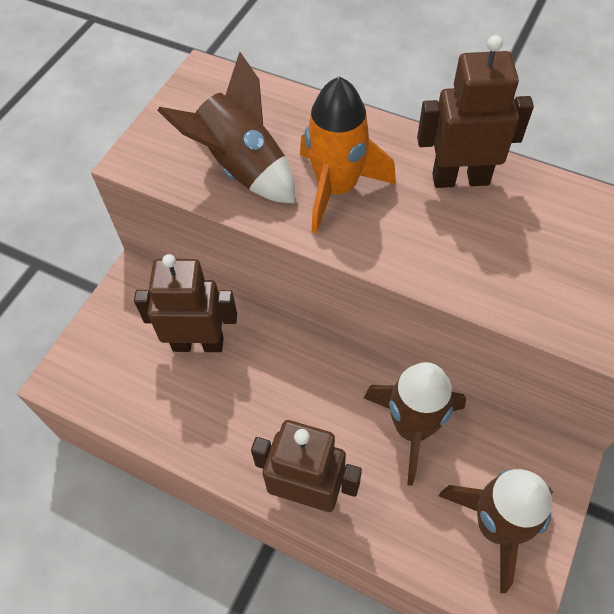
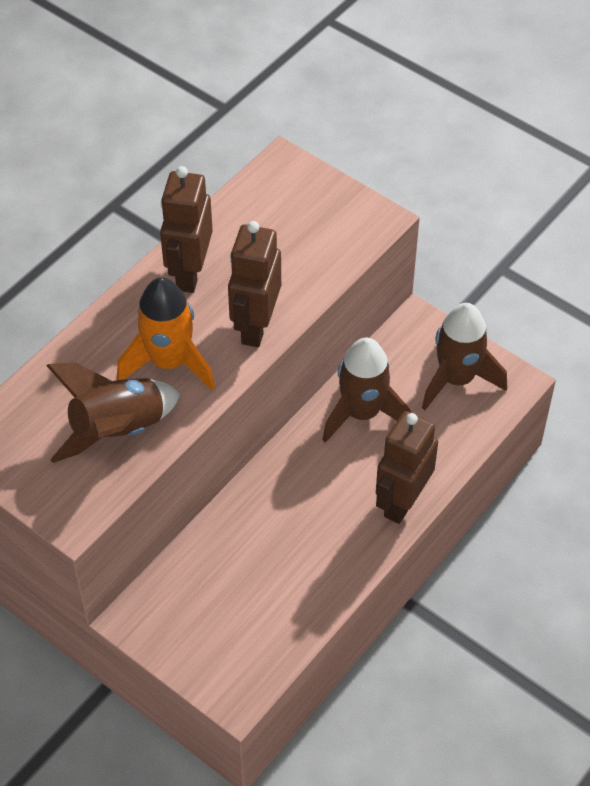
camera: 80 degrees left, 5 degrees down
brown robot [134,254,237,352] -> brown robot moved to [228,221,281,347]

